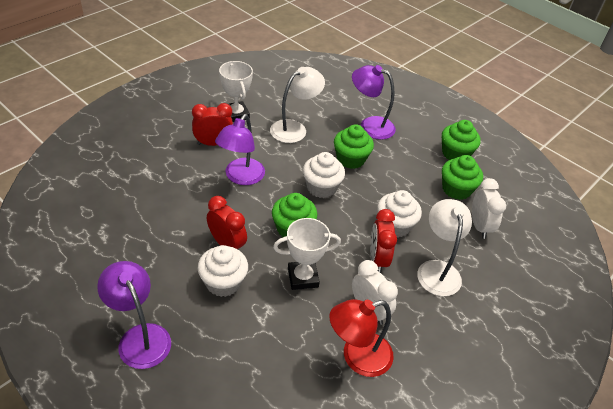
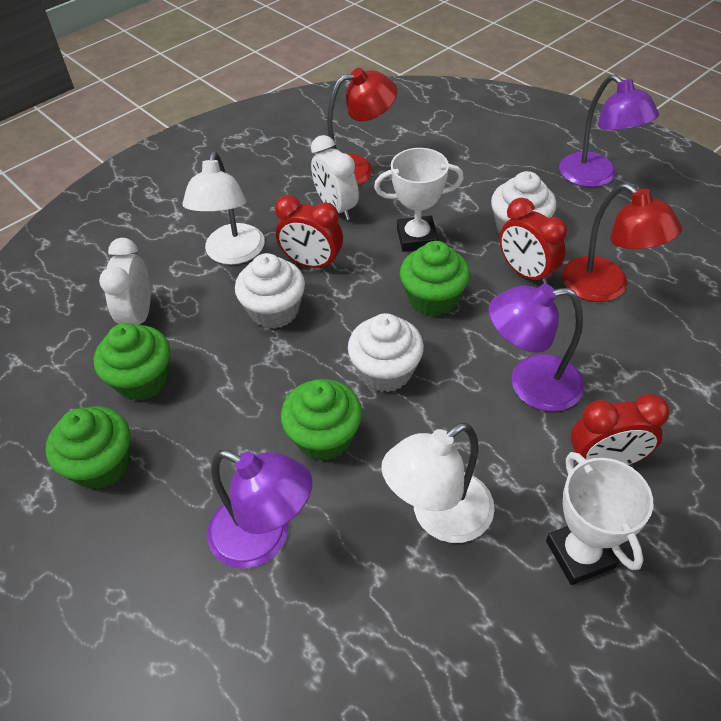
camera: 170 degrees left, 5 degrees up
purple lamp [215,114,265,185] -> purple lamp turned 120 degrees counterclockwise [488,284,585,412]
red clock [370,209,397,273] -> red clock turned 105 degrees clockwise [275,195,343,269]
none -> red lamp [562,183,682,302]

